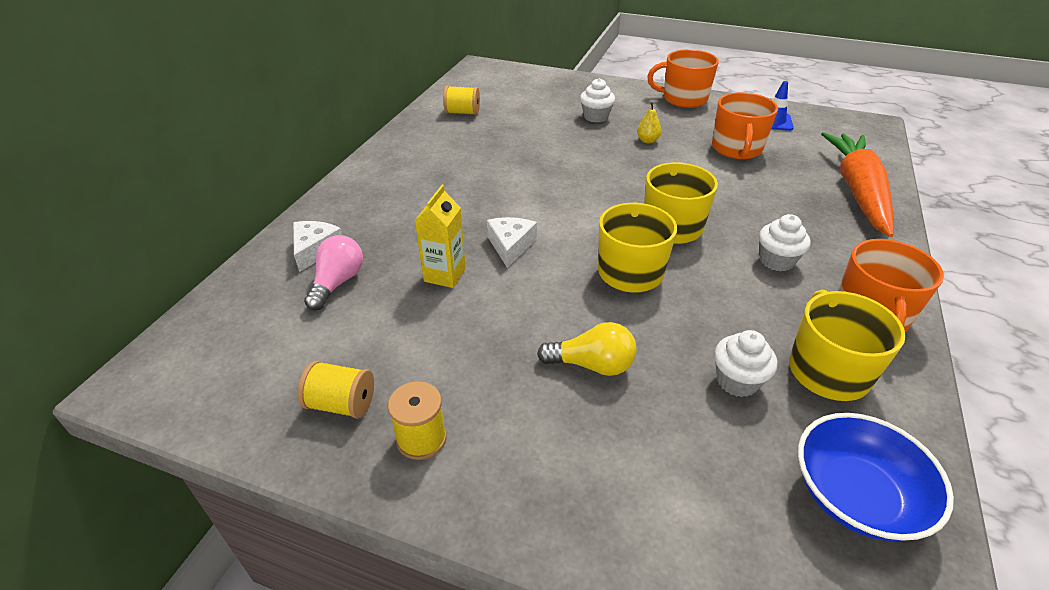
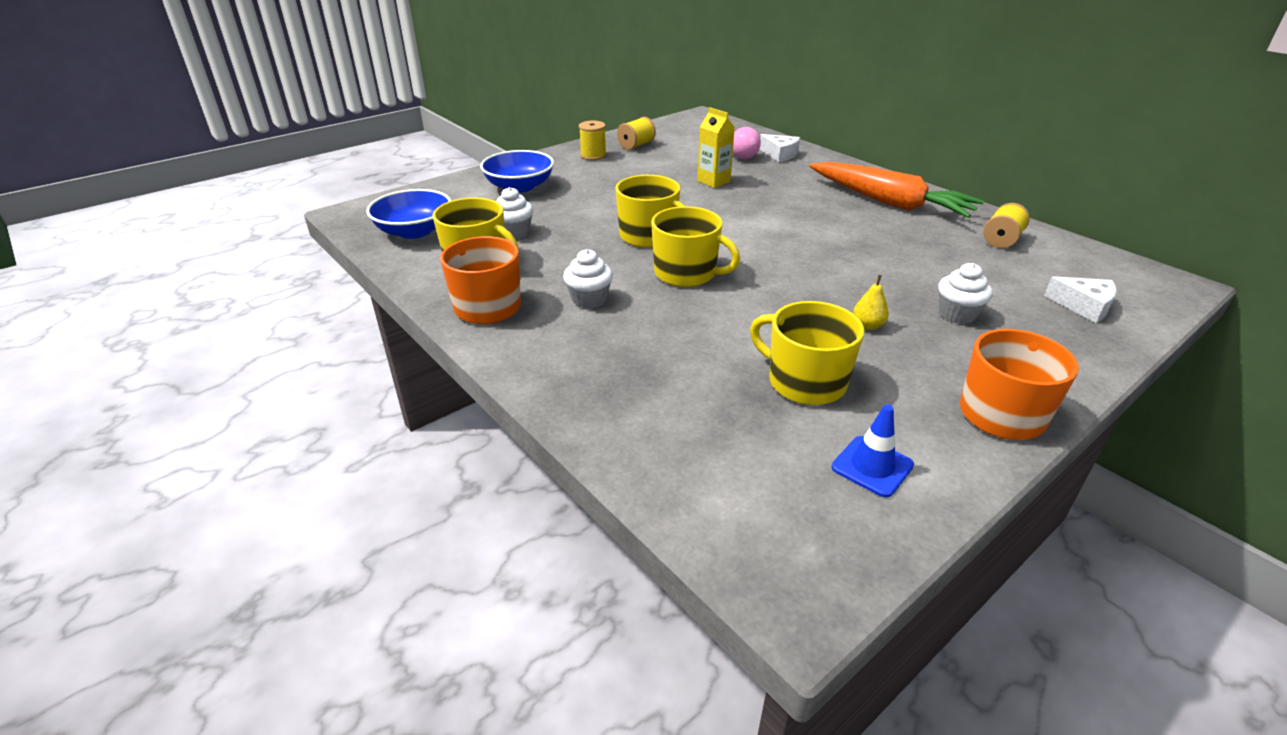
camera: 120 degrees right, 5 degrees down
white cheese [487,217,537,268] -> white cheese moved to [1044,276,1117,323]
yellow light bulb [537,322,636,376] -> none
orange mug [712,92,778,159] -> yellow mug [750,301,864,405]
orange carrot [821,132,894,237] -> orange carrot moved to [810,162,984,218]
none -> blue bowl [480,150,554,193]

